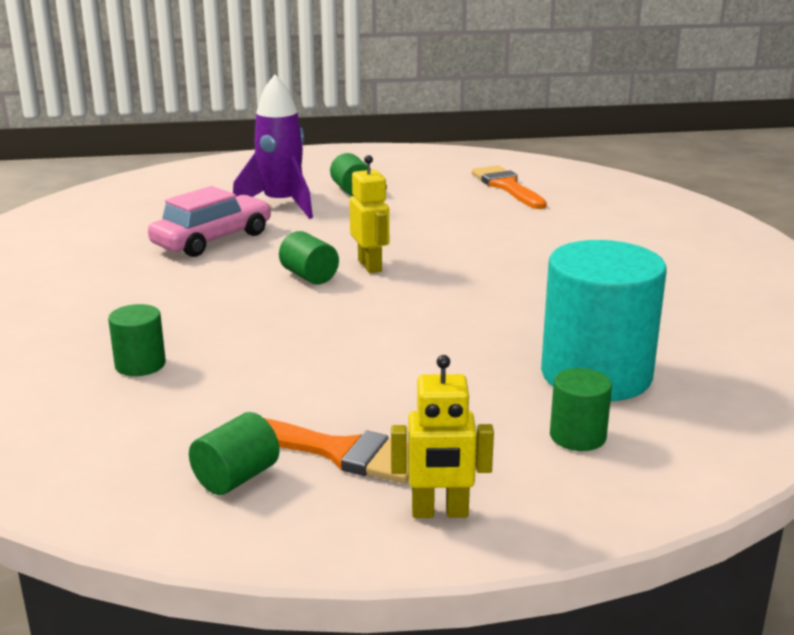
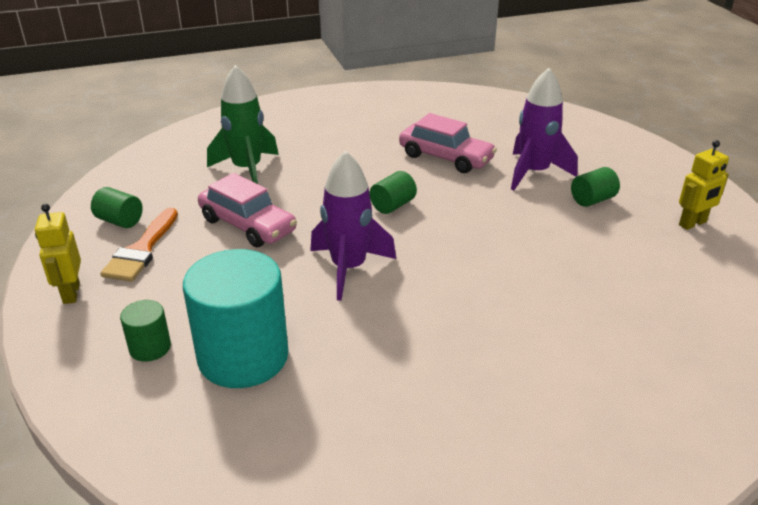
camera: 80 degrees right, 10 degrees up
green cylinder [108,304,166,376] -> green rocket [207,65,279,184]
yellow robot [349,155,389,273] -> yellow robot moved to [679,140,729,230]
orange brush [472,165,547,209] -> none
none -> pink car [198,173,297,247]
none -> purple rocket [310,150,396,301]

